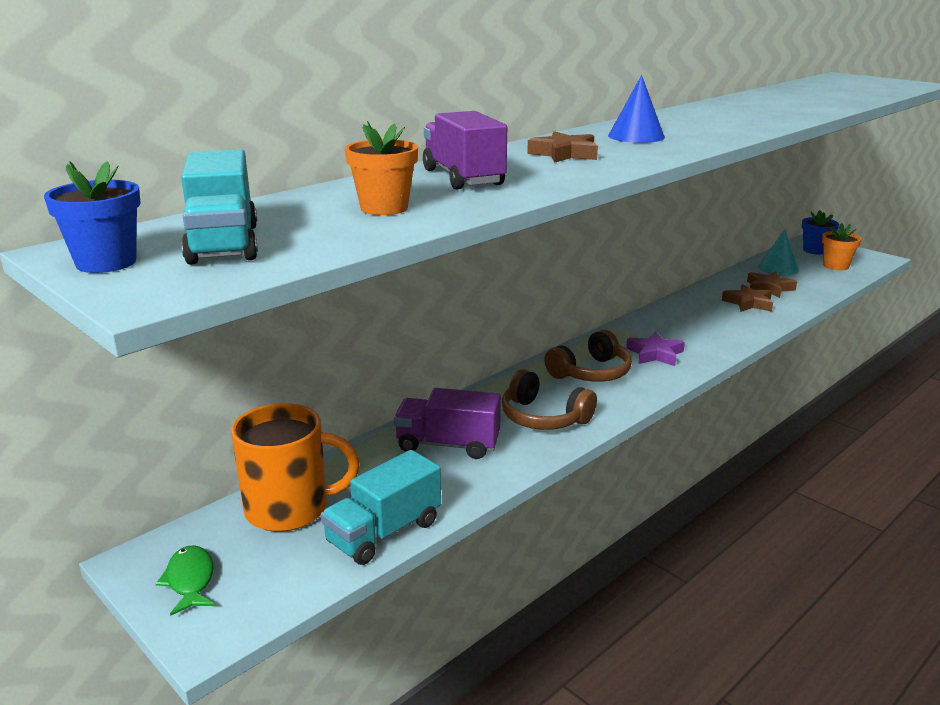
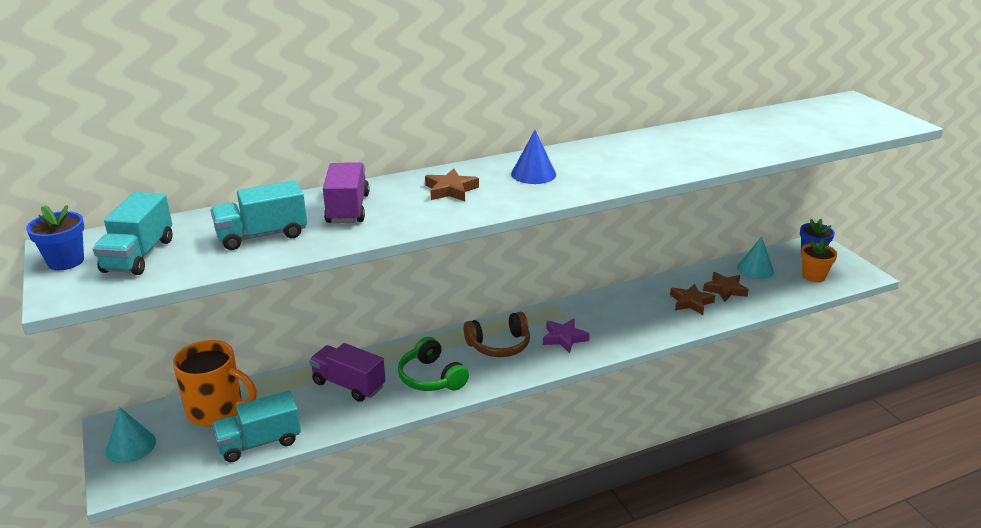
camera: 20 degrees right, 5 degrees up
green fish [156,545,215,616] -> turquoise cone [106,408,156,463]
orange flower pot [345,121,418,215] -> turquoise truck [211,180,307,250]
brown headphones [502,369,597,430] -> green headphones [398,337,469,391]

